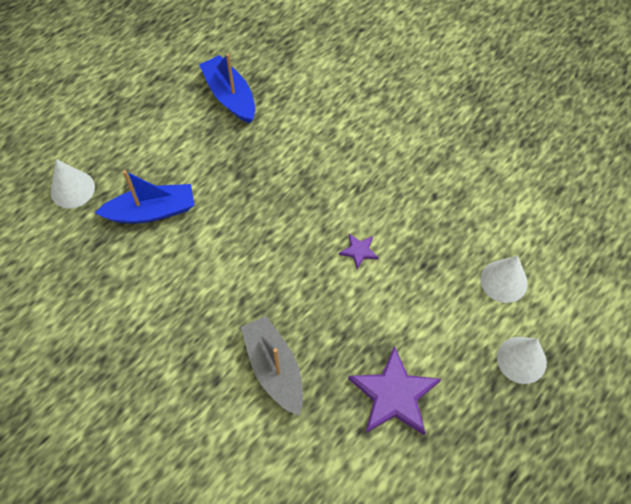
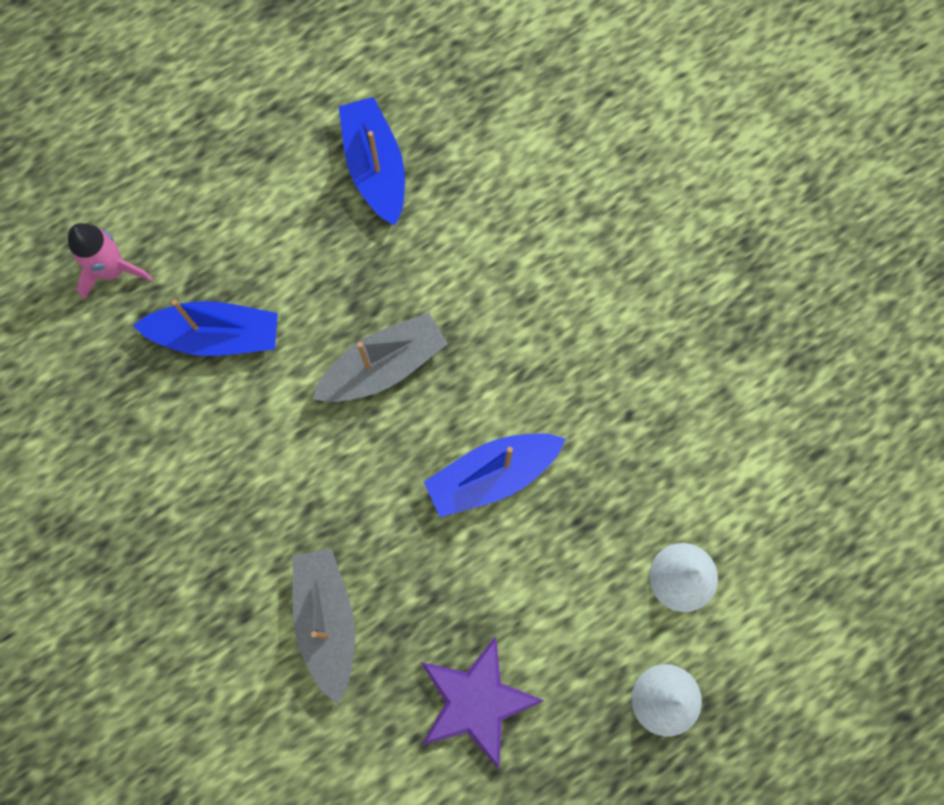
camera: 15 degrees right, 15 degrees up
white cone [50,159,95,208] -> pink rocket [68,223,153,300]
purple star [339,234,379,269] -> blue boat [424,433,566,517]
none -> grey boat [312,312,448,402]

